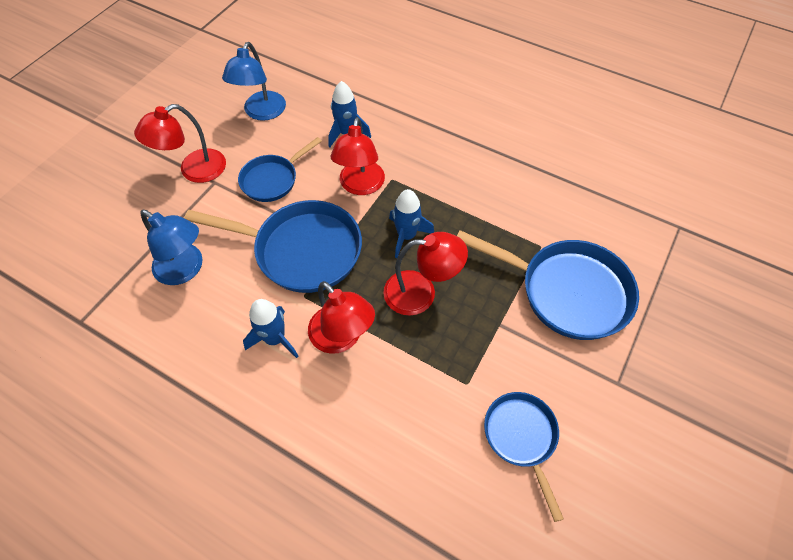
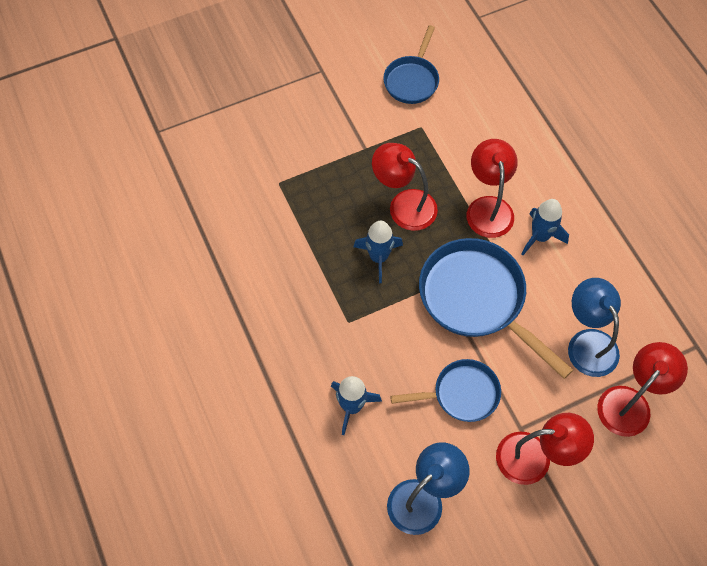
camera: 145 degrees left, 5 degrees up
red lamp [330,117,385,195] -> red lamp moved to [597,342,688,437]
blue pan [457,230,639,340] -> none

